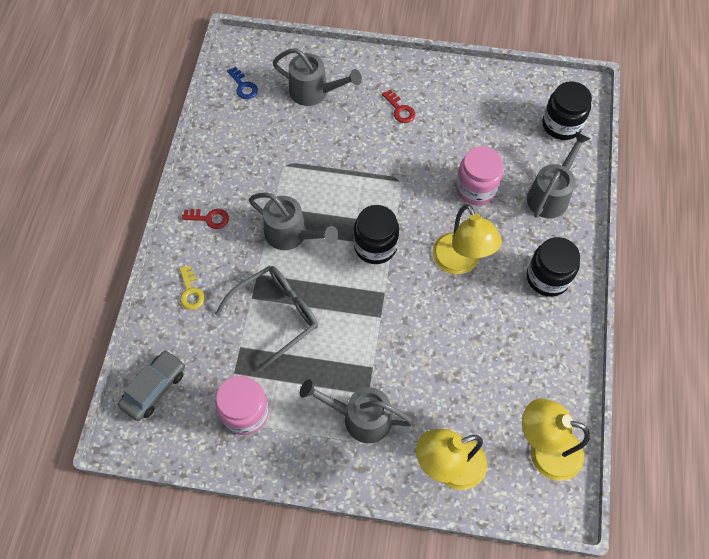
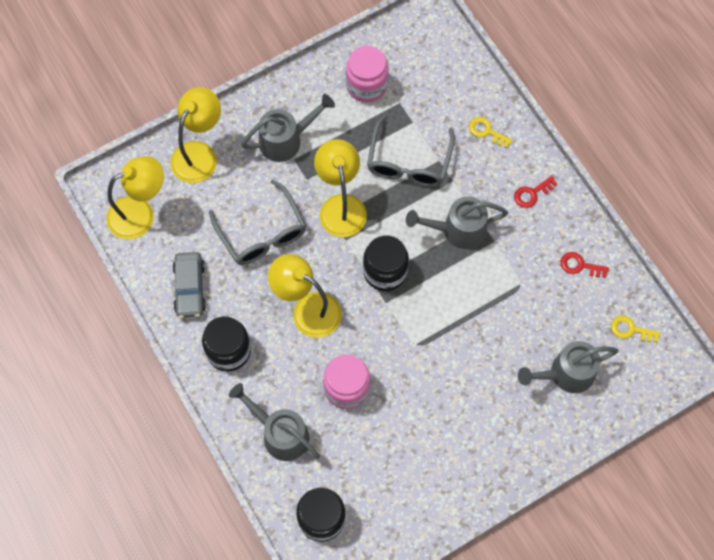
camera: 140 degrees right, 5 degrees up
grey car [118,350,185,421] -> grey car moved to [173,252,206,318]
blue key [227,67,258,99] -> yellow key [611,315,660,342]
red key [382,90,415,123] -> red key moved to [561,252,609,278]
grey watering can [527,131,591,218] -> grey watering can turned 135 degrees clockwise [229,383,320,461]
none -> grey glasses [209,180,306,265]
none -> yellow lamp [314,139,367,237]

